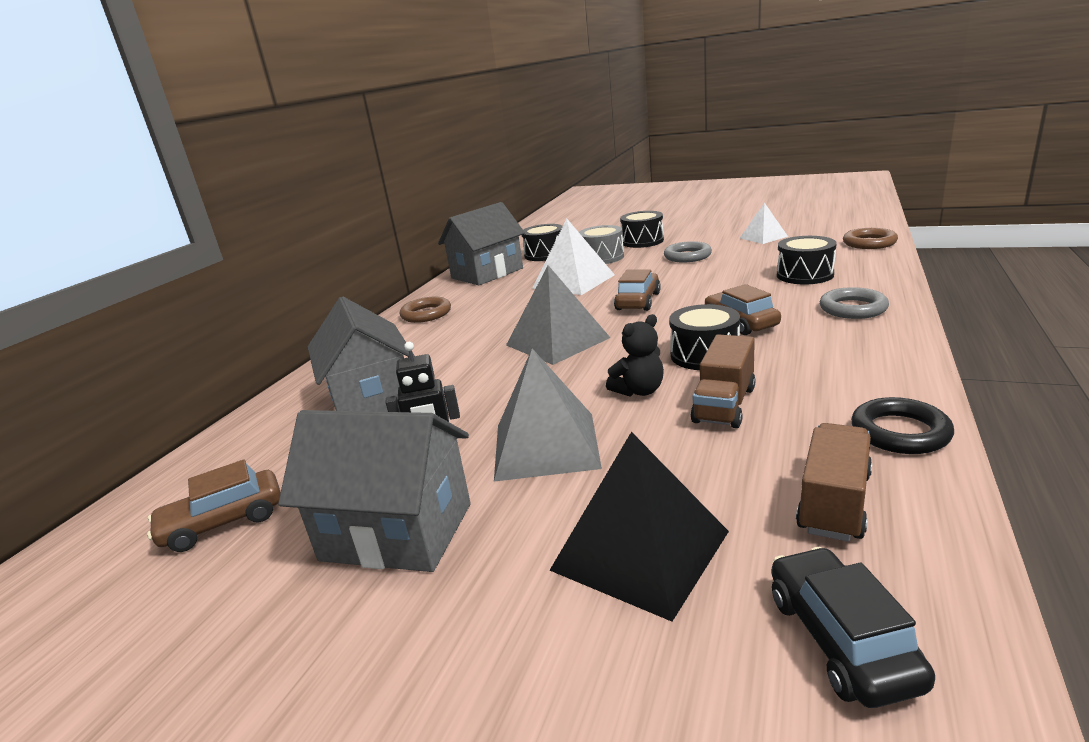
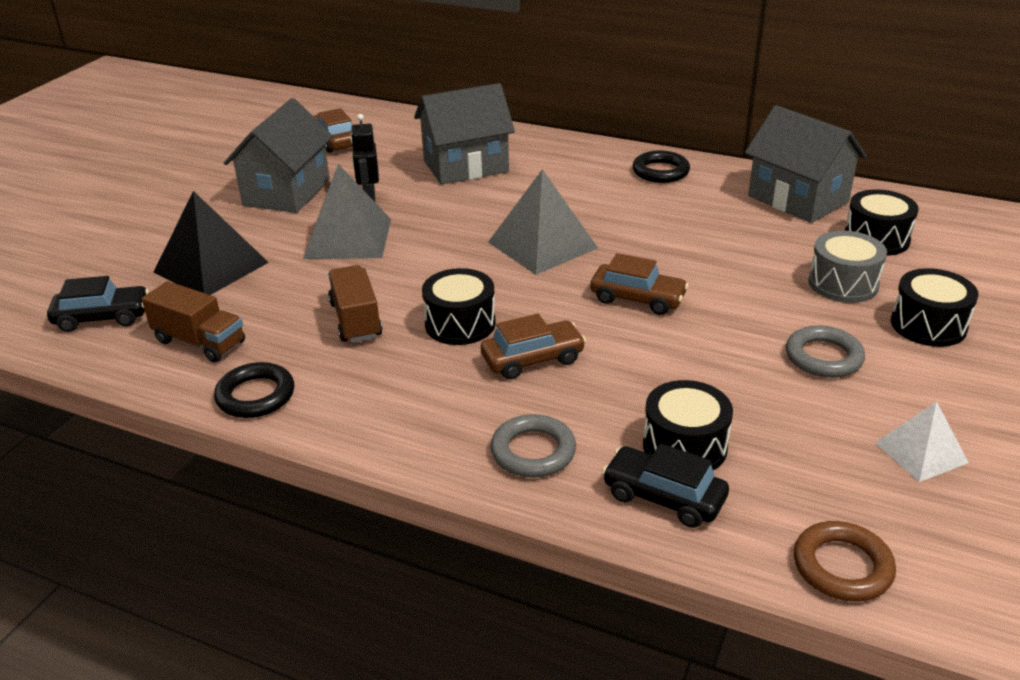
camera: 90 degrees right, 10 degrees up
brown ring [400,297,451,323] -> black ring [633,150,690,183]
white pyramid [532,219,615,295] -> none
black teddy bear [606,314,664,396] -> none
brown truck [691,335,755,428] -> brown truck turned 45 degrees clockwise [328,265,382,343]
none -> black car [602,443,729,528]

